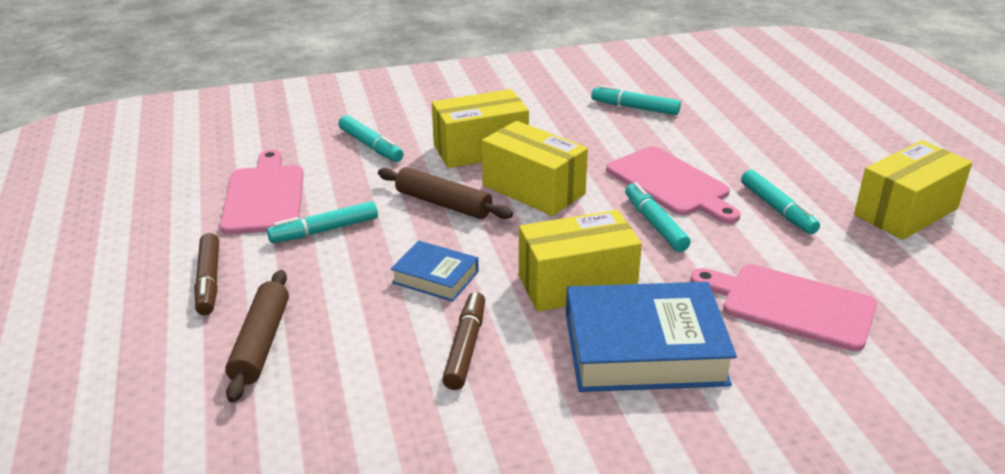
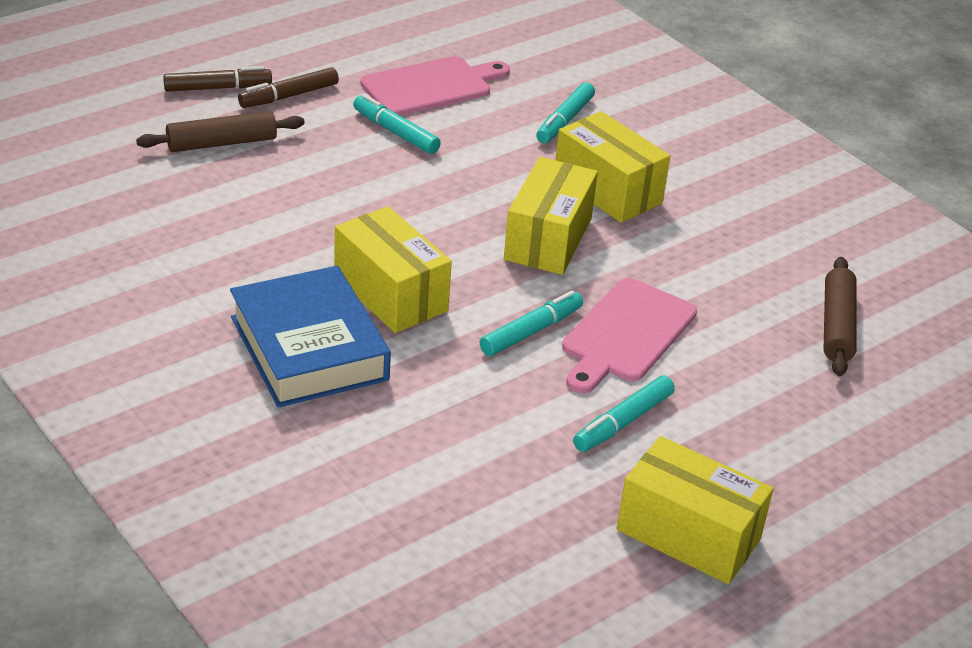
camera: 65 degrees right, 5 degrees up
brown rolling pin [378,167,513,219] -> brown rolling pin moved to [824,257,857,376]
blue book [391,241,479,302] -> none
brown marker [442,292,485,390] -> brown marker moved to [163,66,272,92]
turquoise marker [591,85,681,115] -> none
pink cutting board [690,264,877,351] -> none

